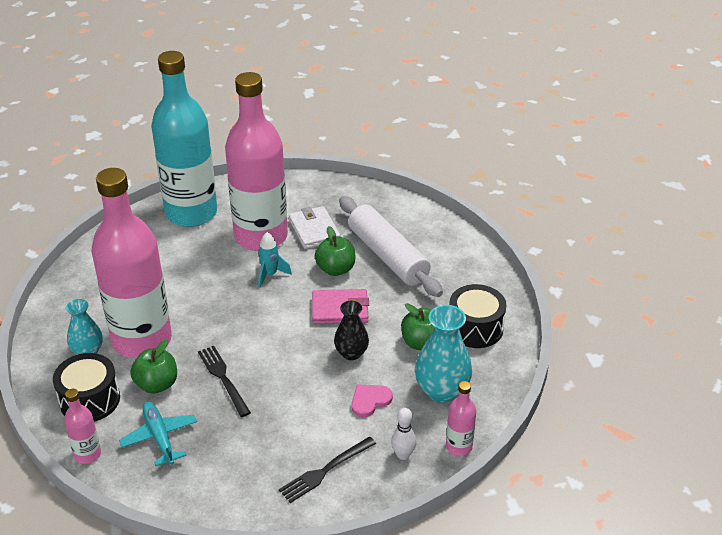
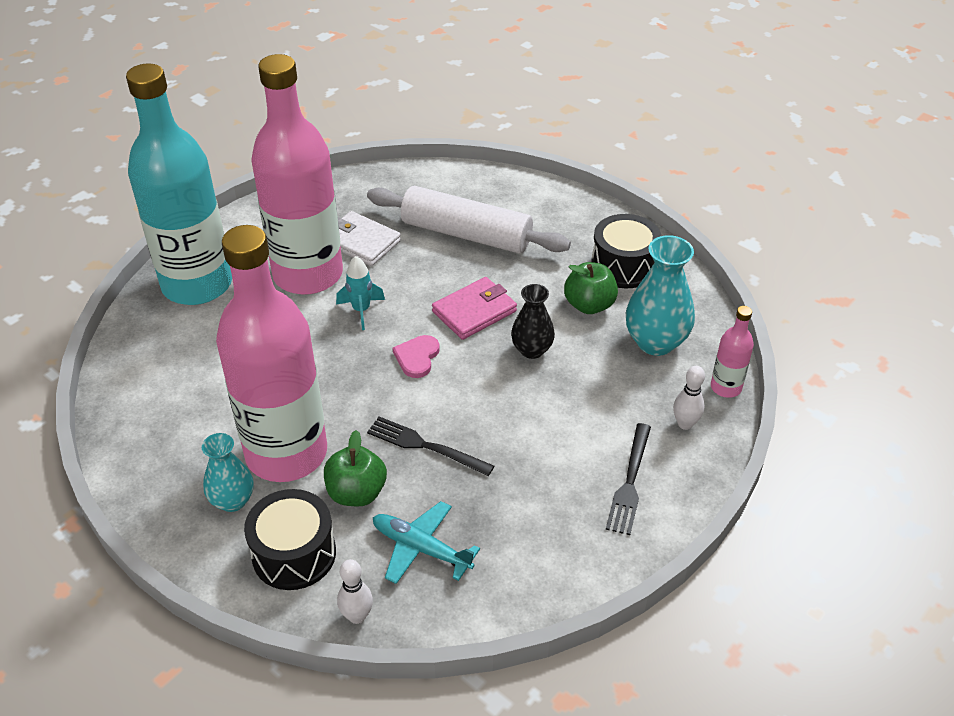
camera: 35 degrees left, 5 degrees up
pink bottle [64,389,101,464] -> white bowling pin [337,559,373,624]
green apple [315,226,355,276] -> none
pink heart [352,385,393,417] -> pink heart moved to [392,335,440,378]

